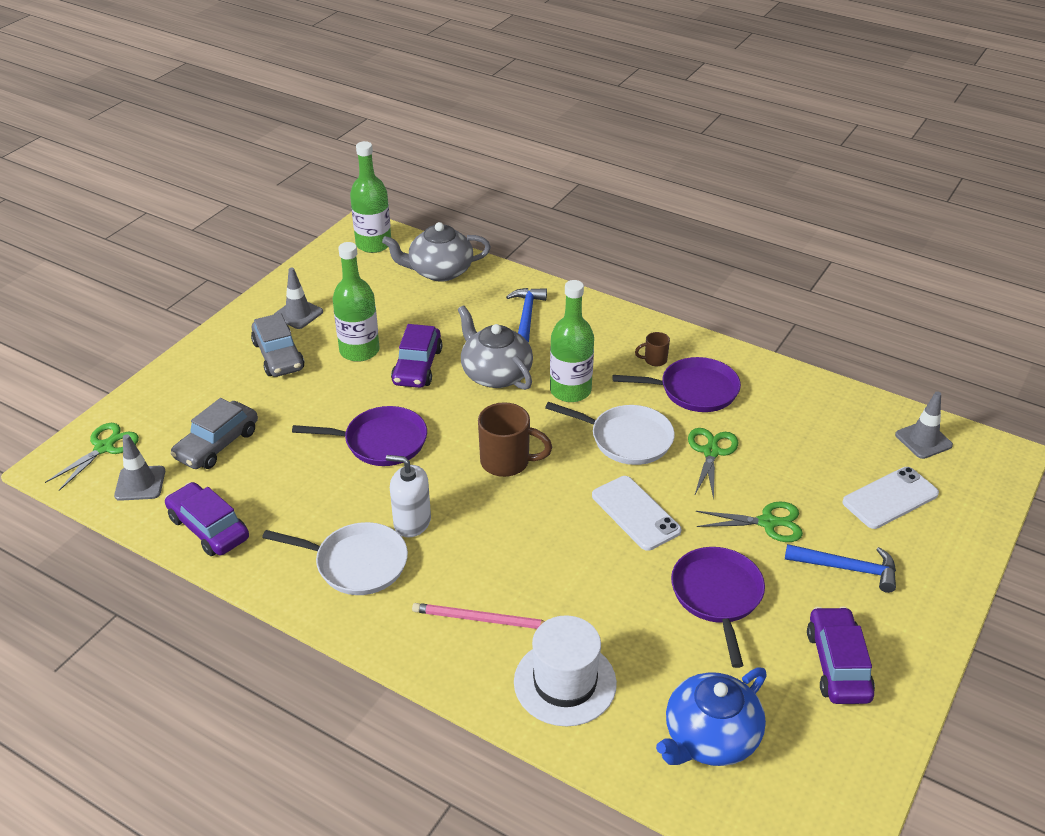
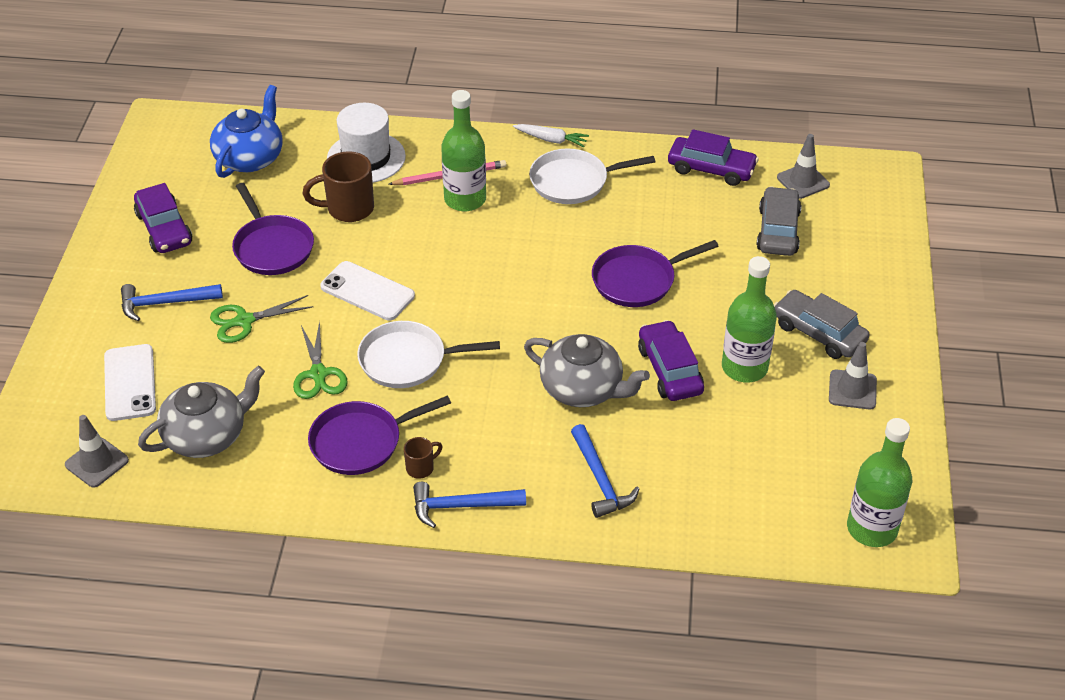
camera: 155 degrees right, 5 degrees up
green scissors [45,423,139,491] -> none
grey teapot [382,222,491,281] -> grey teapot moved to [138,366,265,458]
white soap dispenser [386,455,431,538] -> none
brown mug [478,402,552,477] -> brown mug moved to [302,151,374,222]
green bottle [550,280,594,402] -> green bottle moved to [441,90,486,211]
white phone [842,467,939,529] -> white phone turned 45 degrees counterclockwise [104,344,156,421]
none -> blue hammer [413,482,526,528]
none -> white carrot [513,124,589,147]

